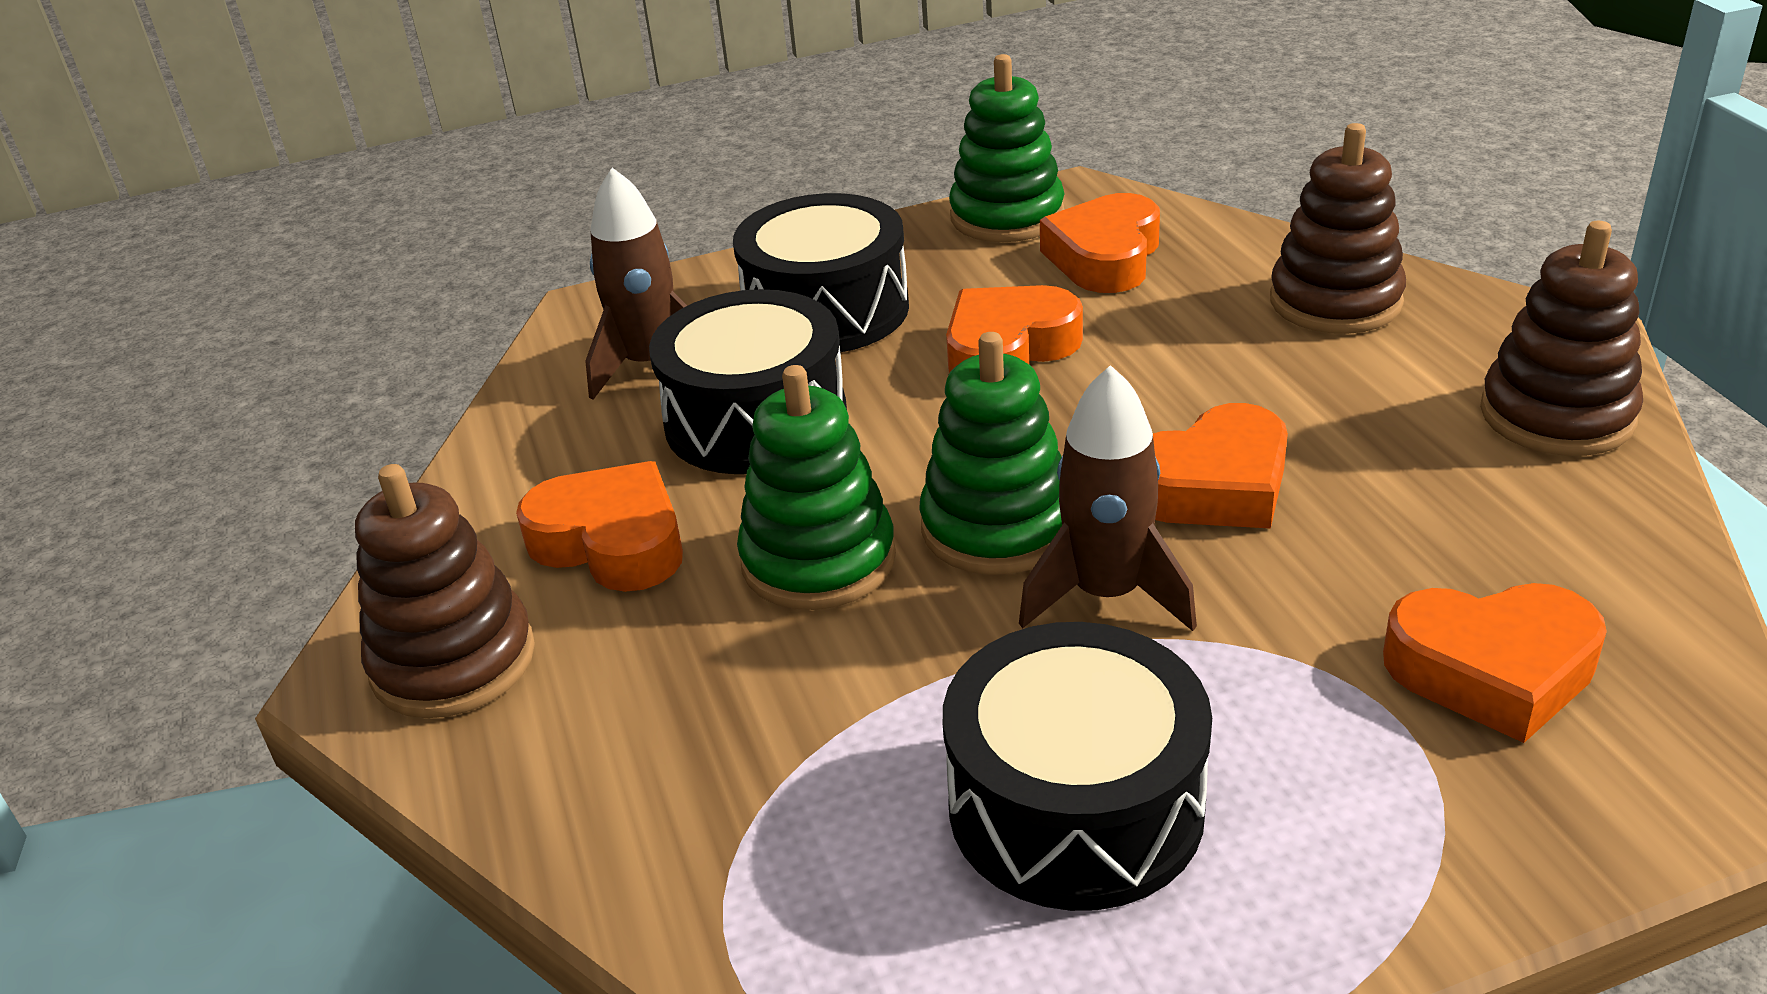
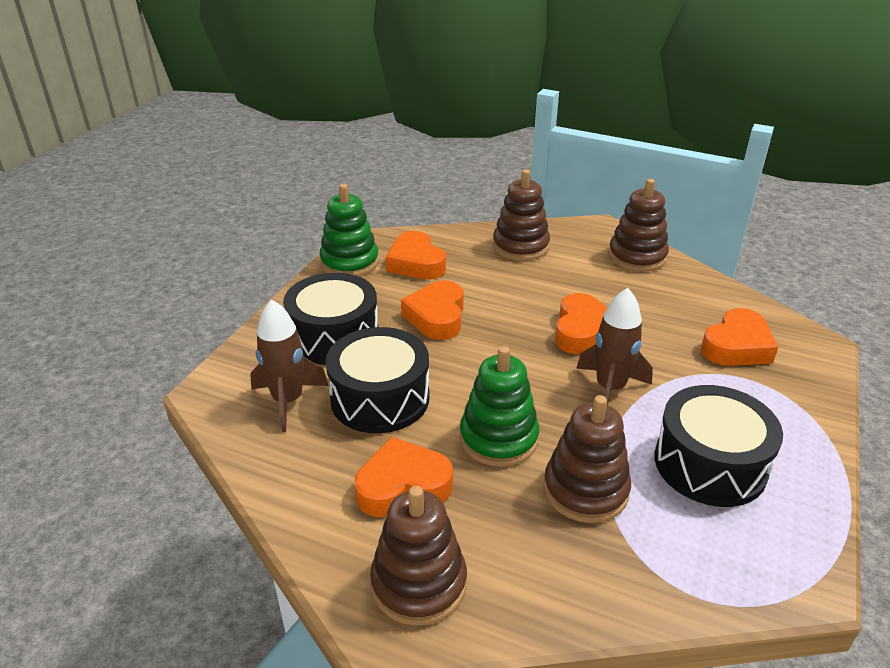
camera: 50 degrees left, 0 degrees up
green stacking toy [919,332,1062,575] -> none
none -> brown stacking toy [543,395,631,523]

